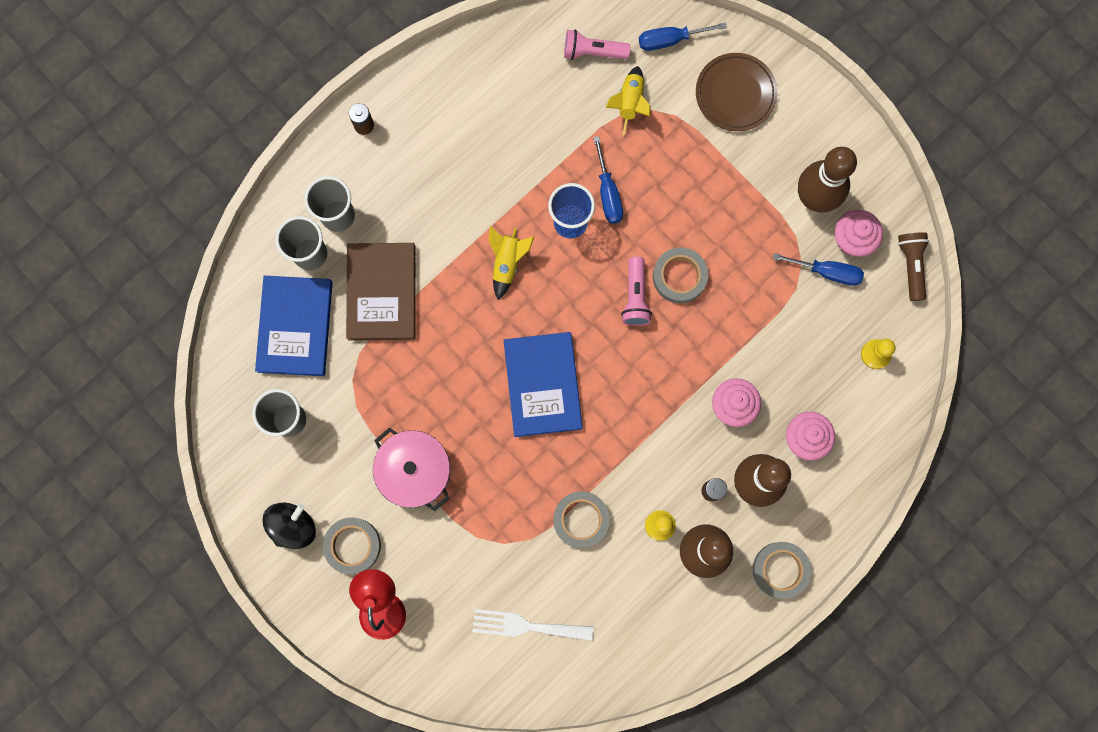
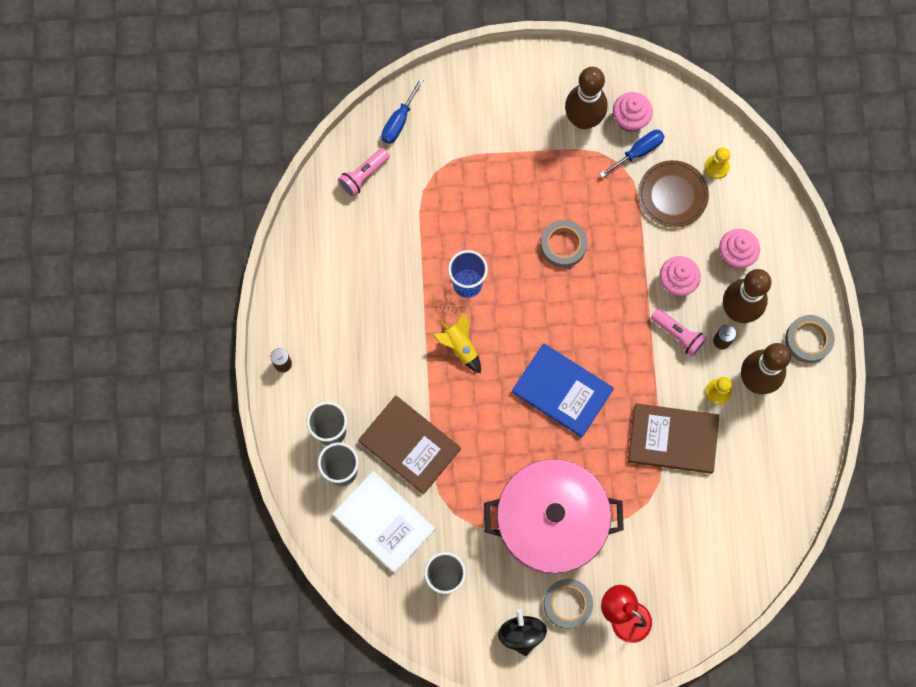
camera: 50 degrees left, 5 degrees down
blue book [255,276,333,376] -> white book [332,471,435,573]
pink pot [373,428,450,511] -> pink pot [484,459,624,574], size x1.69
white fork [472,609,593,641] -> none
grey tape [553,491,610,548] -> brown book [628,403,719,474]
blue screwdriver [593,136,623,224] -> none
yellow rocket [606,66,651,136] -> none
pink flashlight [621,256,652,326] -> pink flashlight moved to [651,309,707,357]
brown plate [696,53,778,131] -> brown plate moved to [638,160,709,227]
brown flashlight [898,232,929,301] -> none

